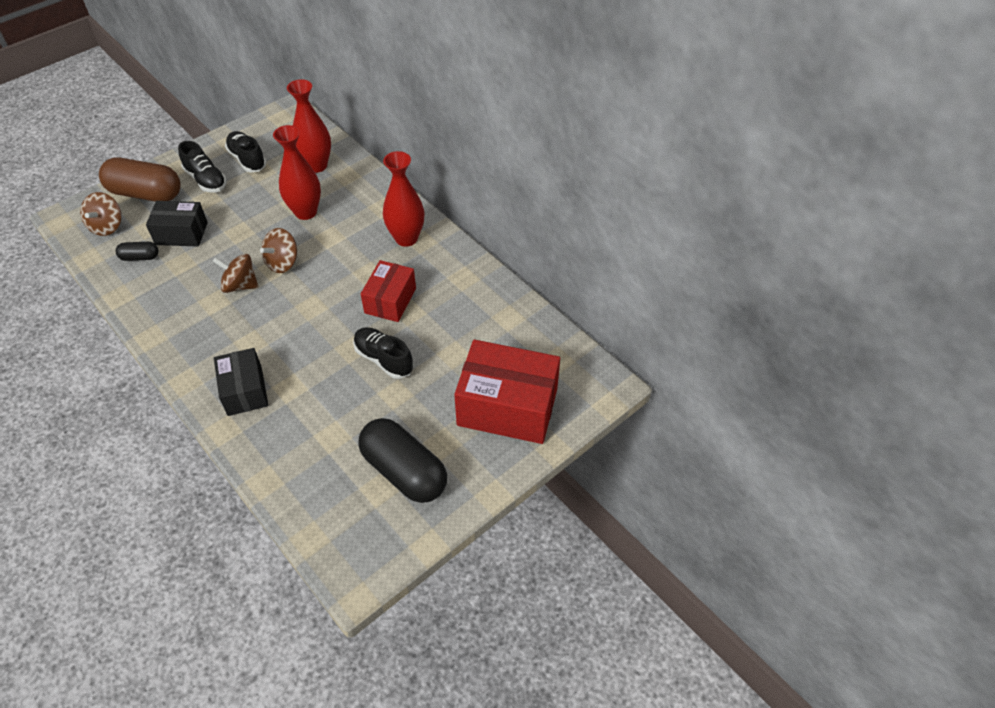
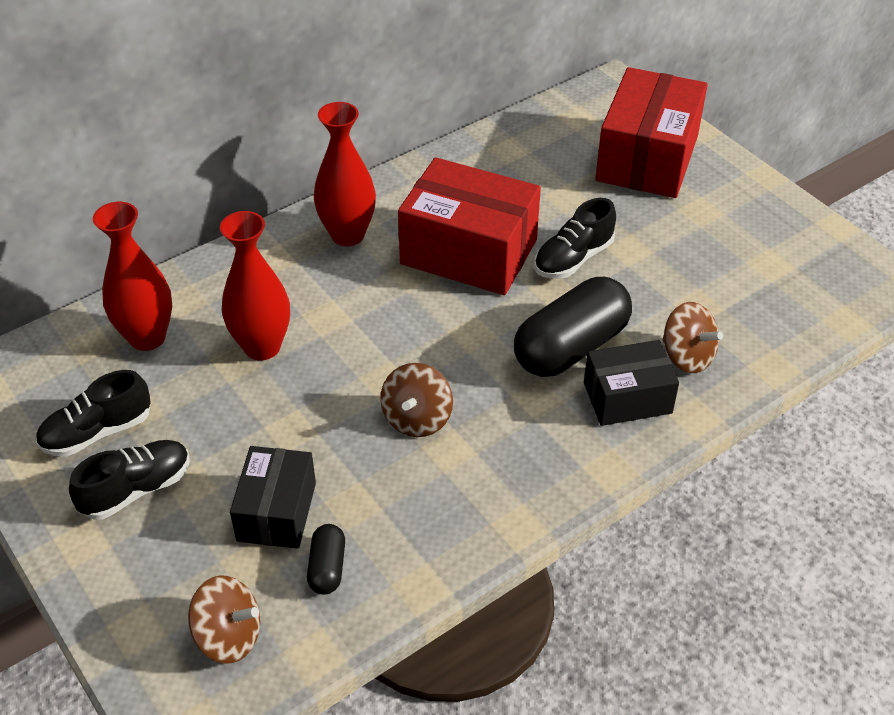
camera: 85 degrees left, 5 degrees down
brown capsule [99,157,181,202] -> none
brown spinning top [260,228,297,273] -> brown spinning top moved to [662,302,723,373]
black capsule [358,418,447,503] -> black capsule moved to [514,277,632,377]
red box [361,260,416,322] -> red box [398,157,541,295], size x1.68

